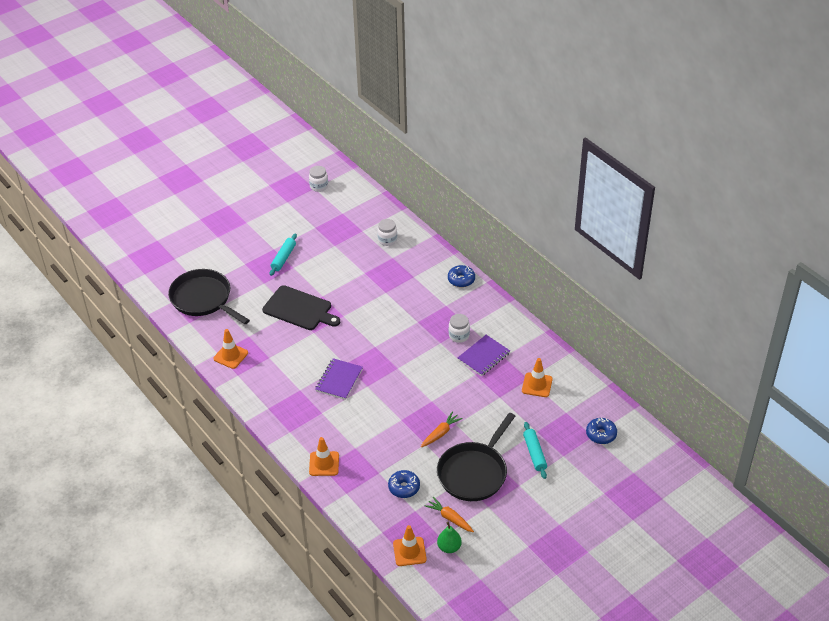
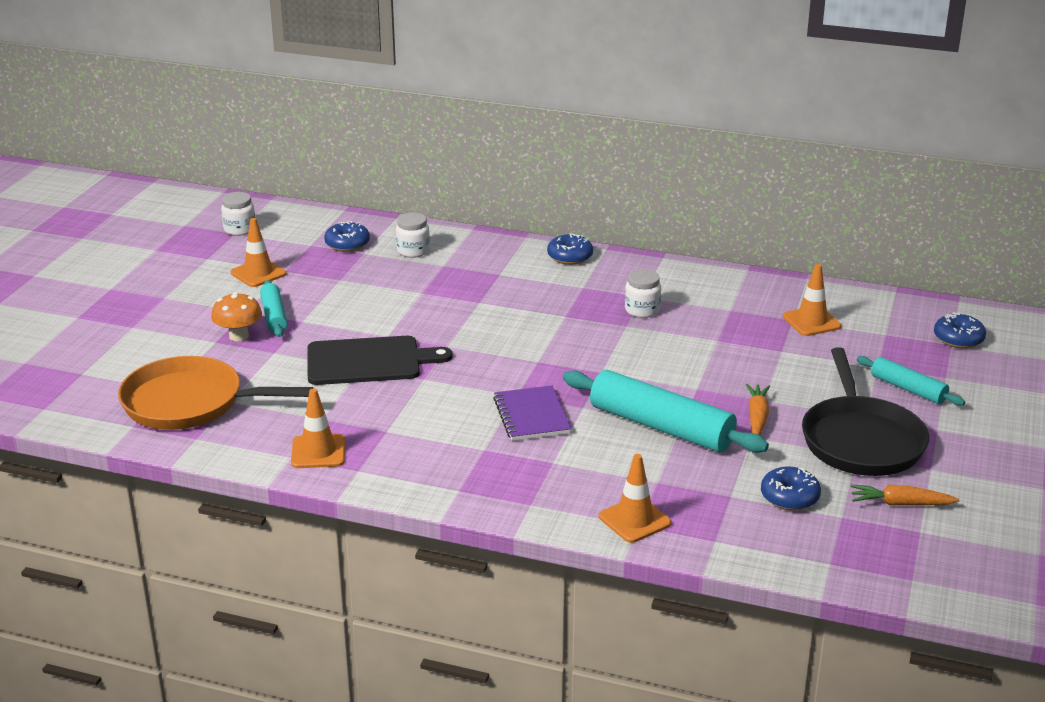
camera: 35 degrees left, 15 degrees down
black pan [168,269,250,324] -> orange pan [118,356,313,430]
orange traffic cone [393,525,427,566] -> orange traffic cone moved to [231,218,286,287]
green pear [437,522,462,553] -> none
purple notebook [458,335,510,376] -> none
none -> orange mushroom [211,292,262,341]
none -> blue donut [324,221,370,252]
none -> turquoise rolling pin [563,370,769,453]

